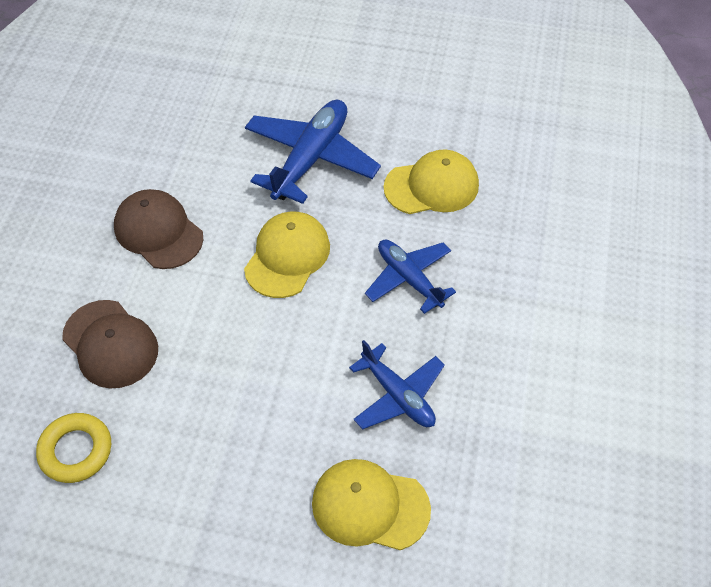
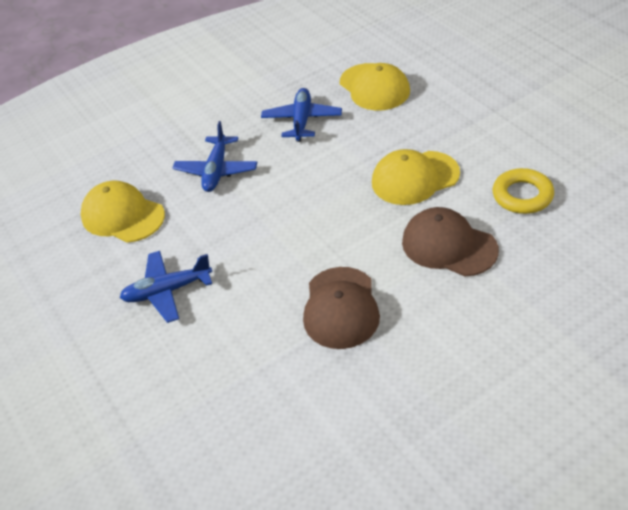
camera: 130 degrees left, 10 degrees down
brown cap [62,300,158,389] -> brown cap turned 60 degrees counterclockwise [402,207,499,276]
yellow cap [244,211,330,298] -> yellow cap moved to [372,149,460,205]
blue plane [245,100,381,204] -> blue plane [120,251,212,323], size x0.64

